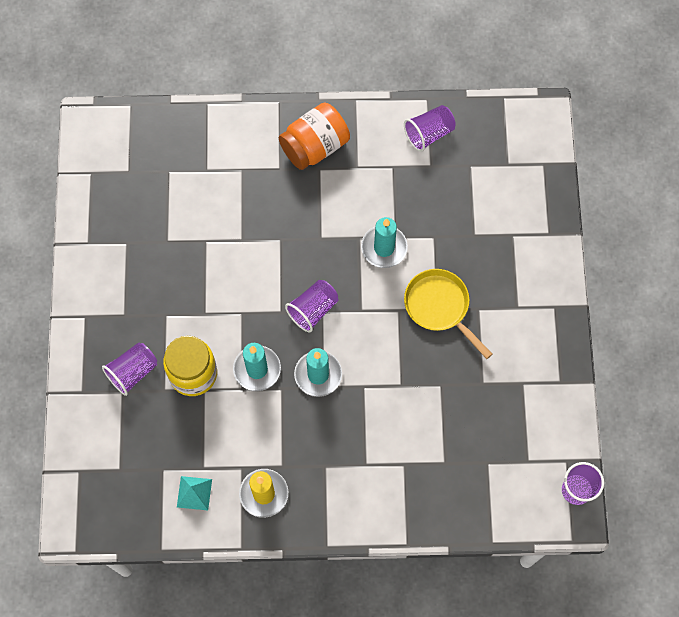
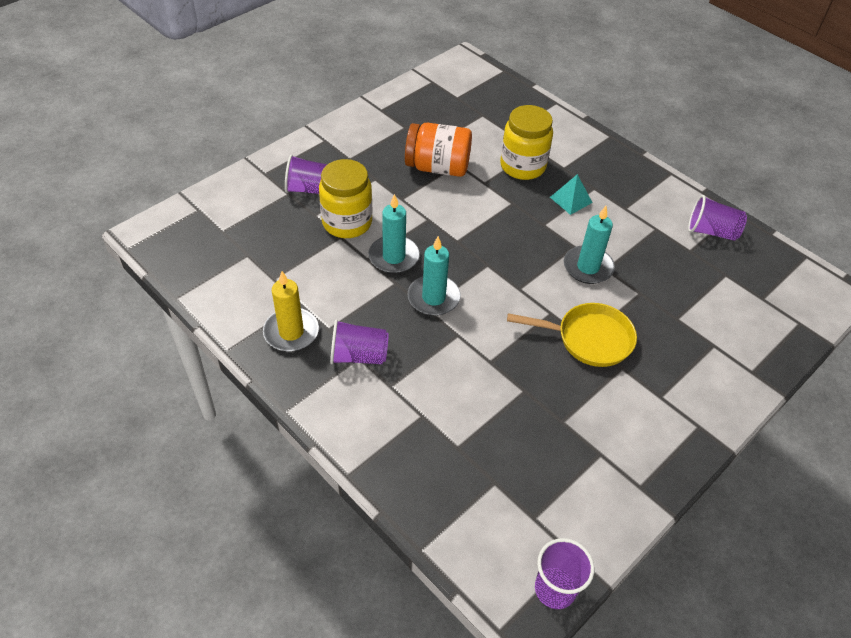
camera: 45 degrees right, 20 degrees down
turquoise pyramid [177,476,212,510] -> turquoise pyramid moved to [550,174,593,215]
orange jar [278,102,350,170] -> orange jar moved to [405,123,472,177]
purple cup [285,280,339,332] -> purple cup moved to [330,319,389,364]
yellow pan [404,269,492,359] -> yellow pan turned 90 degrees clockwise [507,303,637,367]
none -> yellow jar [500,105,553,180]

